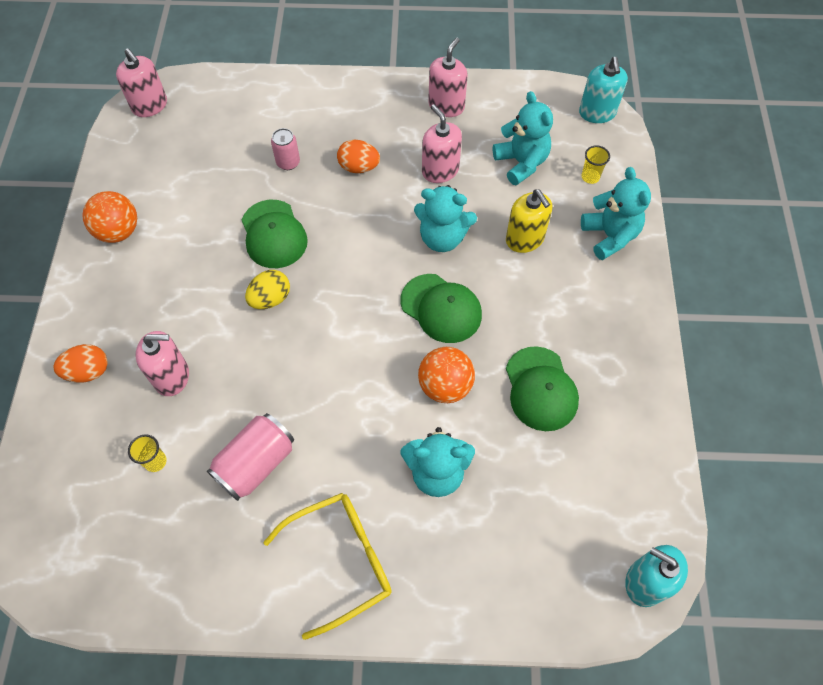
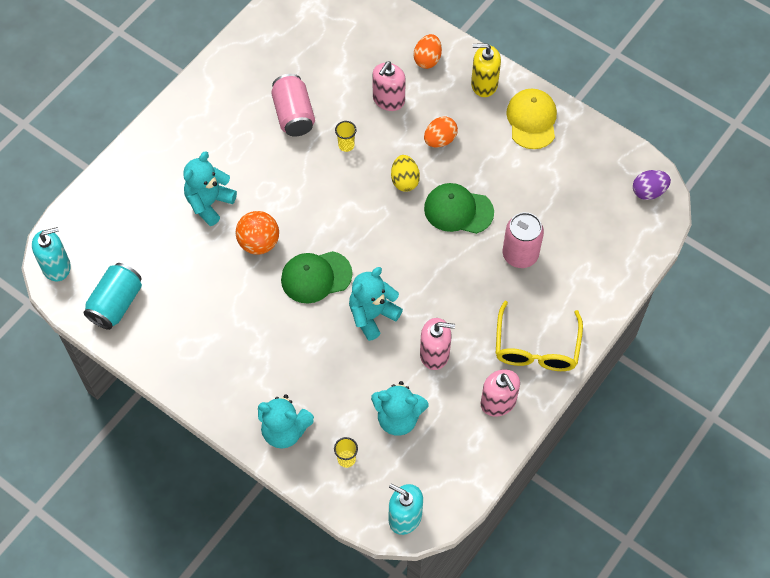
camera: 125 degrees right, 0 degrees up
orange ball [83,191,137,243] -> yellow cap [506,89,557,149]
pink soap dispenser [116,49,167,117] -> purple egg [633,170,671,200]
yellow cup [128,434,167,472] -> yellow cup moved to [335,121,357,152]
yellow glasses [263,493,392,640] -> yellow glasses moved to [496,301,583,371]
pink can [271,128,300,170] -> pink can [503,212,544,268], size x1.66
orange egg [337,140,380,173] -> orange egg moved to [424,117,458,147]
yellow soap dispenser [506,189,552,253] -> yellow soap dispenser moved to [471,43,501,97]
green cap [506,346,579,431] -> none
none -> turquoise can [83,263,142,330]

